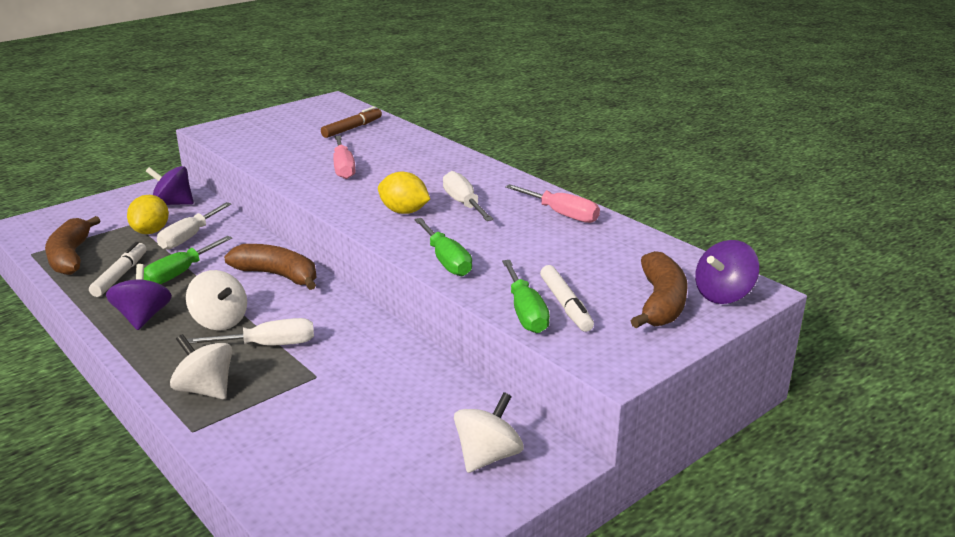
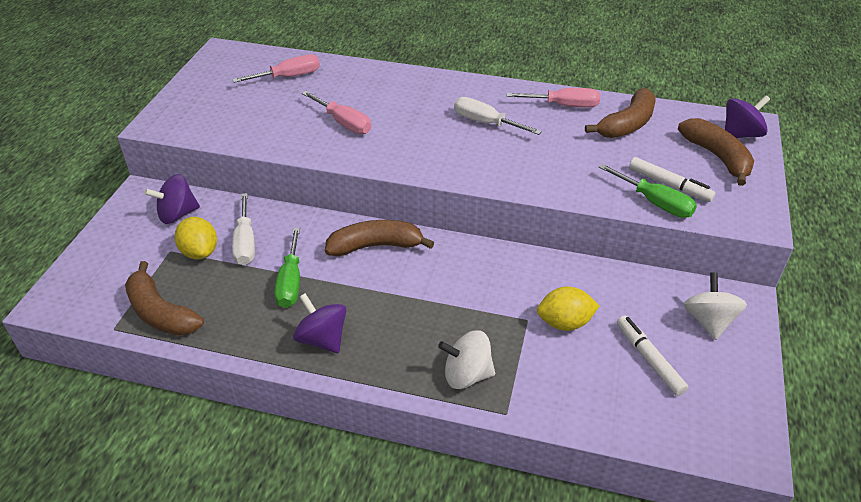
camera: 35 degrees left, 15 degrees up
white marker [89,242,147,297] -> white marker moved to [617,315,688,396]
white spinning top [186,270,247,330] -> none
white screwdriver [187,318,314,346] -> none
brown marker [321,106,382,138] -> pink screwdriver [232,54,320,83]
yellow lemon [378,172,430,214] -> yellow lemon moved to [537,286,599,331]
green screwdriver [414,218,472,276] -> none
purple spinning top [695,240,759,304] -> purple spinning top turned 135 degrees counterclockwise [725,95,770,138]
none -> brown banana [585,88,656,138]

